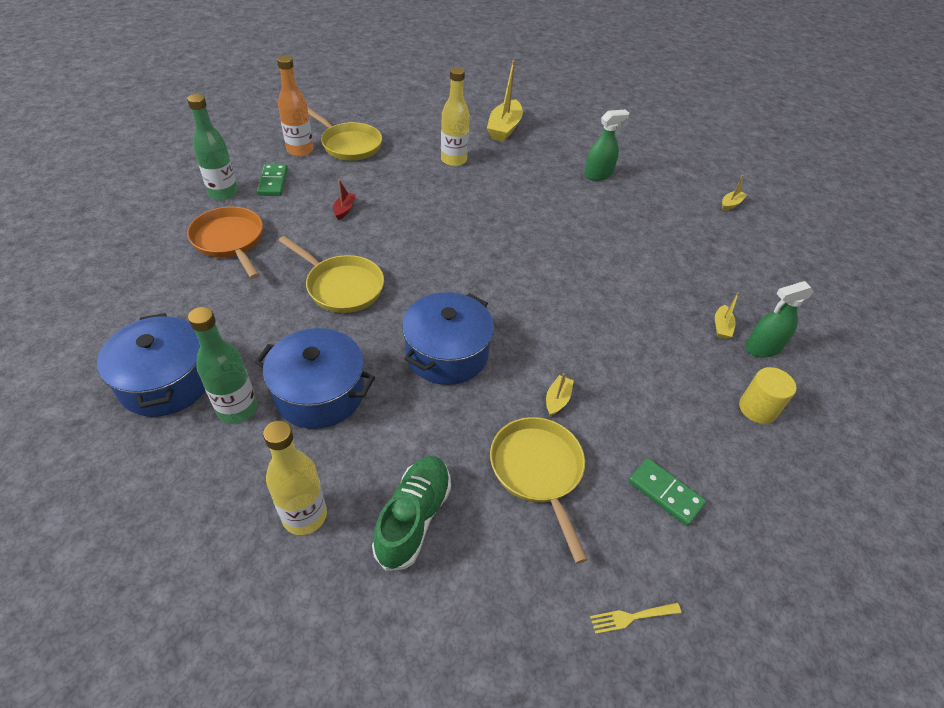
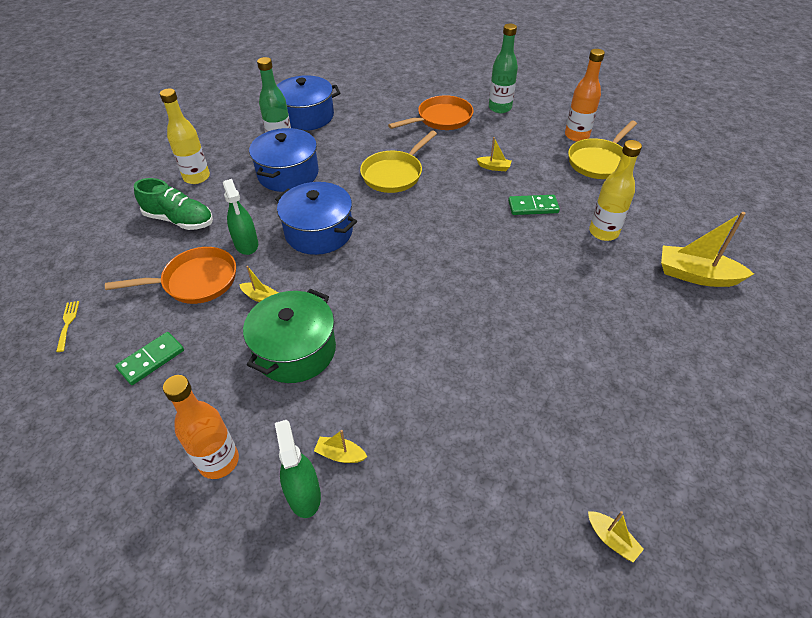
camera: 95 degrees right, 0 degrees up
green domino [257,164,288,196] -> green domino moved to [508,195,560,215]
red boat [333,180,356,220] -> yellow boat [477,137,511,171]
yellow pan [490,417,588,564] -> orange pan [105,247,236,304]
green spray bottle [584,110,629,181] -> green spray bottle moved to [223,179,258,255]
yellow cylinder [739,367,796,424] -> orange bottle [163,375,239,479]
none -> green pot [243,289,336,383]

